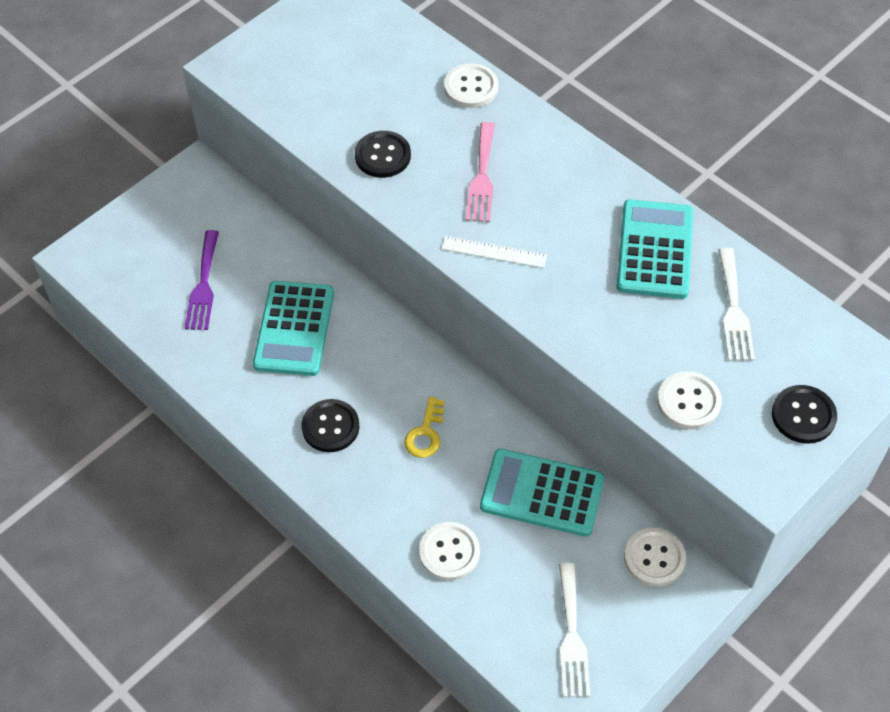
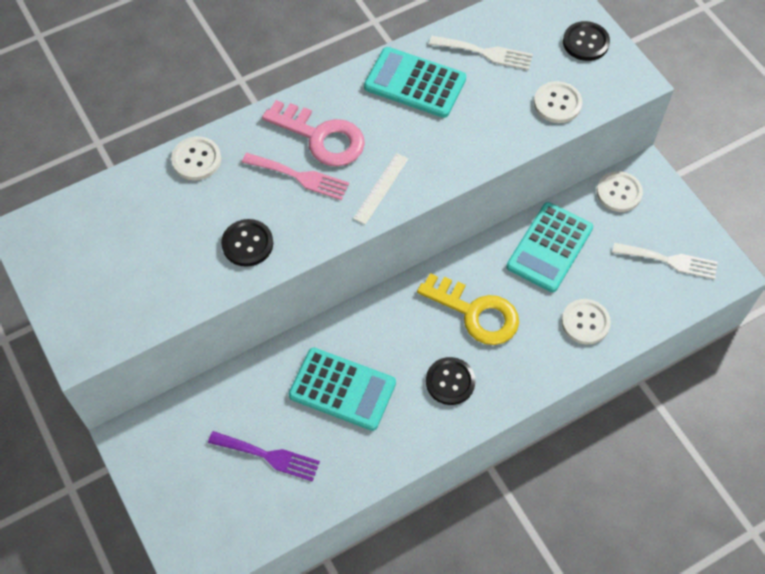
camera: 75 degrees left, 5 degrees up
yellow key [404,397,444,458] -> yellow key [417,273,519,345], size x1.85
none -> pink key [262,100,365,167]

